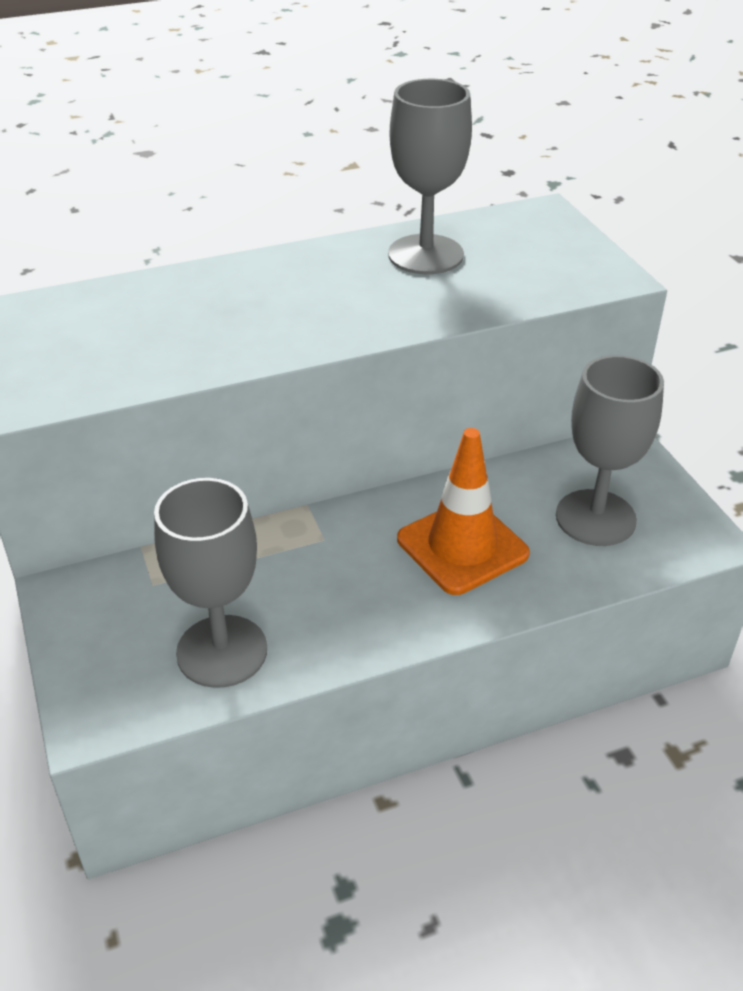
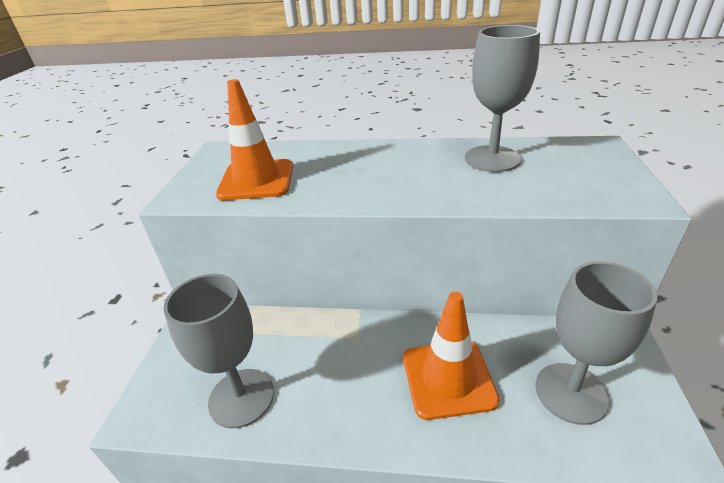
camera: 30 degrees right, 5 degrees down
none -> orange traffic cone [216,79,293,200]

